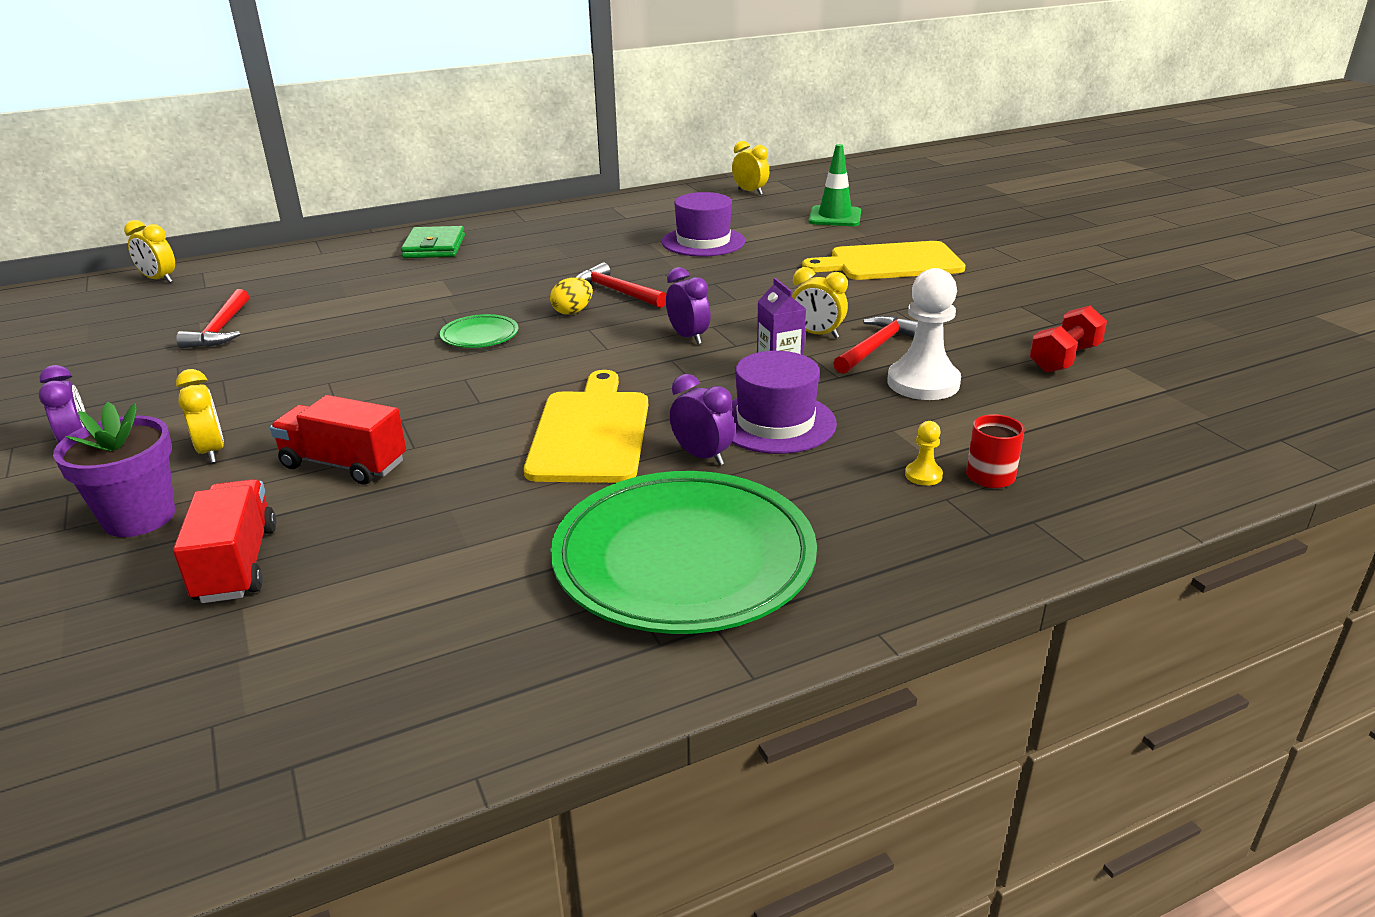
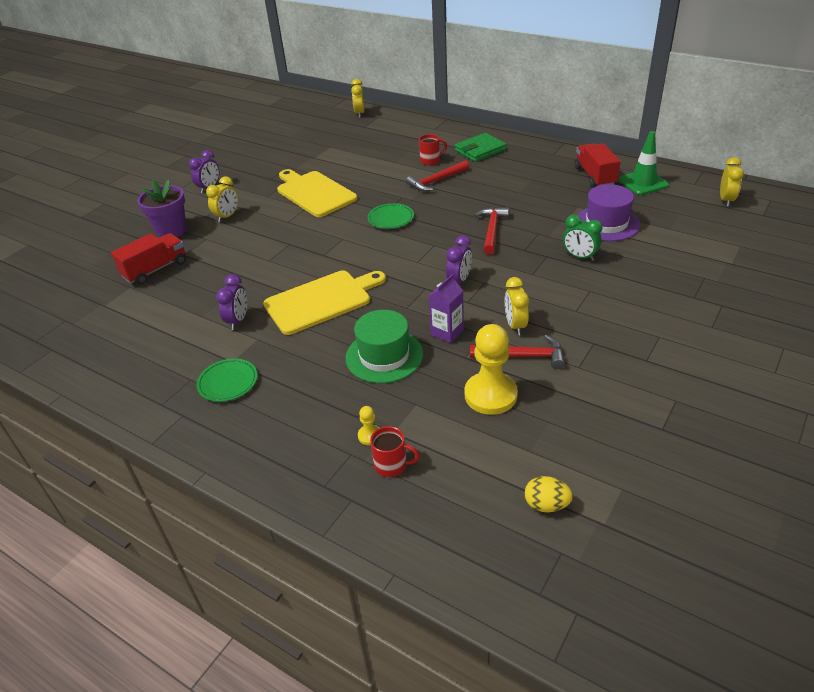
camera: 60 degrees right, 10 degrees up
red hammer [176,289,249,349] -> red hammer moved to [406,160,469,192]
red truck [270,395,406,485] -> red truck moved to [575,143,621,188]
yellow egg [550,277,593,315] -> yellow egg moved to [525,476,573,512]
green plate [551,471,817,634] -> green plate [196,359,258,402], size x0.43
purple clock [670,374,735,465] -> purple clock moved to [216,274,247,330]
purple hat [730,351,837,454] -> green hat [346,310,423,383]
yellow cutting board [802,241,966,280] -> yellow cutting board moved to [277,169,357,217]
green traffic cone [808,144,861,226] -> green traffic cone moved to [619,131,669,195]
white pawn [887,268,961,400] -> yellow pawn [464,324,518,415]
red dumbbell [1029,306,1107,373] -> none
none -> red mug [419,134,447,165]
none -> green clock [563,215,602,261]

